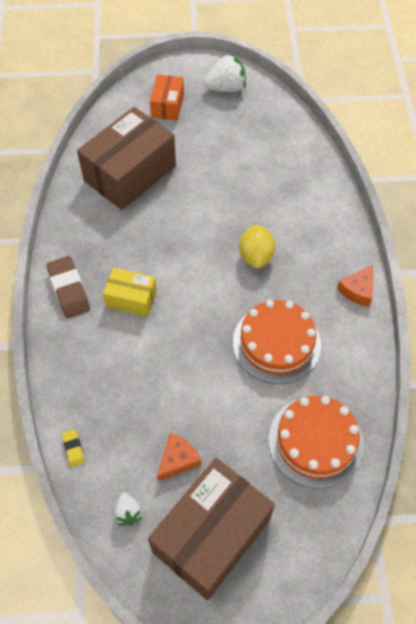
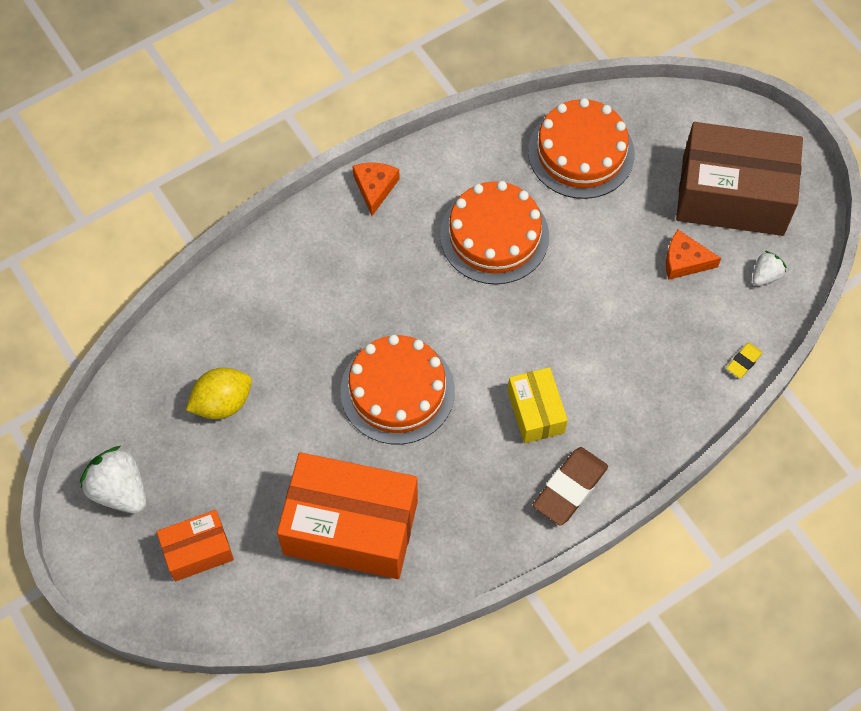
camera: 120 degrees left, 5 degrees up
brown box [77,107,176,210] -> orange box [277,452,418,579]
yellow lemon [239,224,275,268] -> yellow lemon moved to [186,368,252,419]
orange cheese [337,265,373,307] -> orange cheese turned 90 degrees counterclockwise [352,163,400,216]
none -> orange cake [340,335,455,444]

